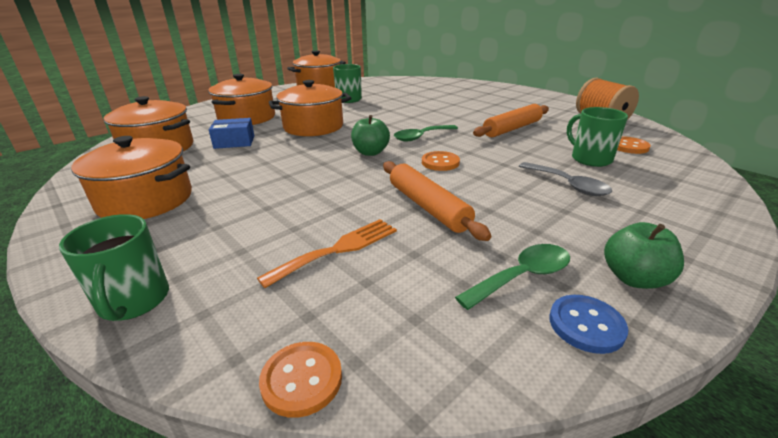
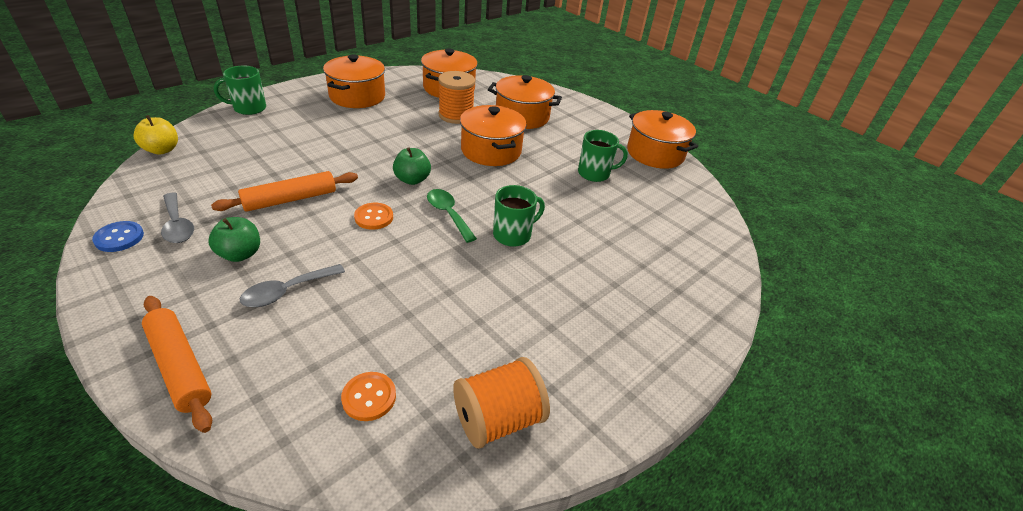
camera: 85 degrees right, 10 degrees up
blue box [209,118,254,149] -> orange spool [438,71,475,124]
orange fork [257,219,397,288] -> none
orange button [259,342,342,418] -> yellow apple [133,115,178,154]
green spoon [455,244,570,310] -> grey spoon [161,193,194,243]
orange rolling pin [473,104,549,137] -> orange rolling pin moved to [142,296,212,433]
green mug [567,107,628,167] -> green mug moved to [493,185,545,247]
green apple [604,222,684,289] -> green apple moved to [208,217,260,262]

